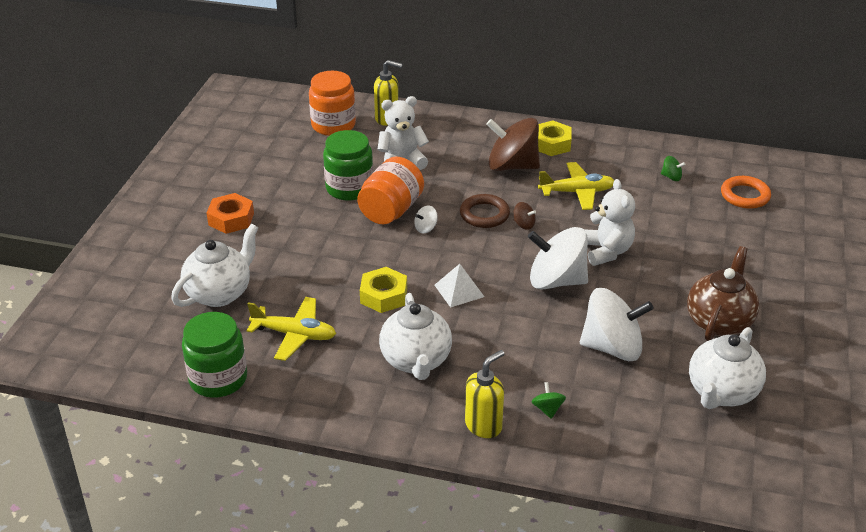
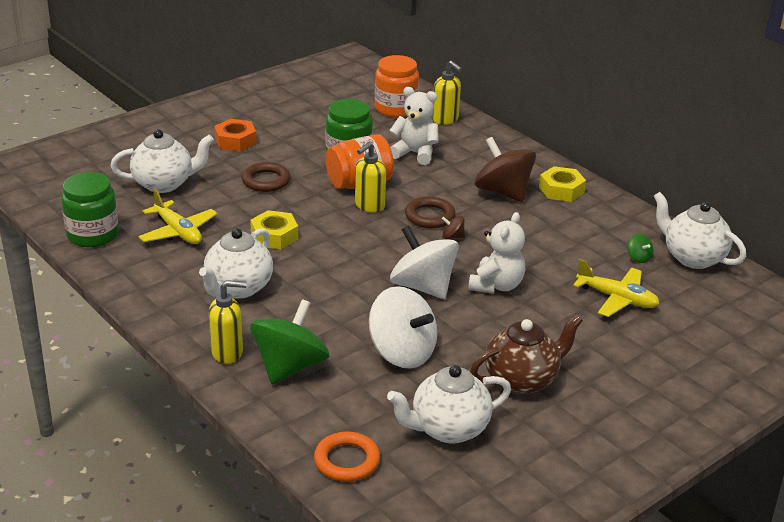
camera: 35 degrees right, 5 degrees down
white spinning top [414,206,438,233] -> yellow soap dispenser [355,142,386,213]
white pyramid [435,264,484,308] -> none
brown spinning top [514,202,536,230] -> brown spinning top turned 120 degrees clockwise [442,216,465,239]
green spinning top [531,382,566,419] -> green spinning top [250,299,330,384], size x2.47
yellow plane [538,162,614,210] -> yellow plane moved to [573,259,660,317]
orange ring [721,176,771,209] -> orange ring moved to [314,432,380,482]
none -> brown ring [242,162,290,192]
none -> white teapot [654,192,746,269]

